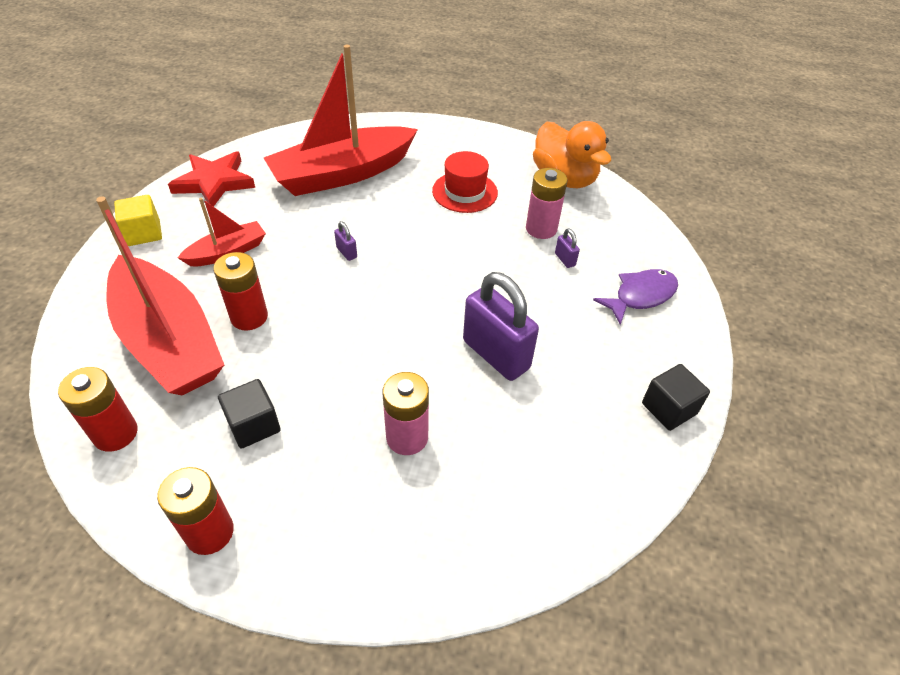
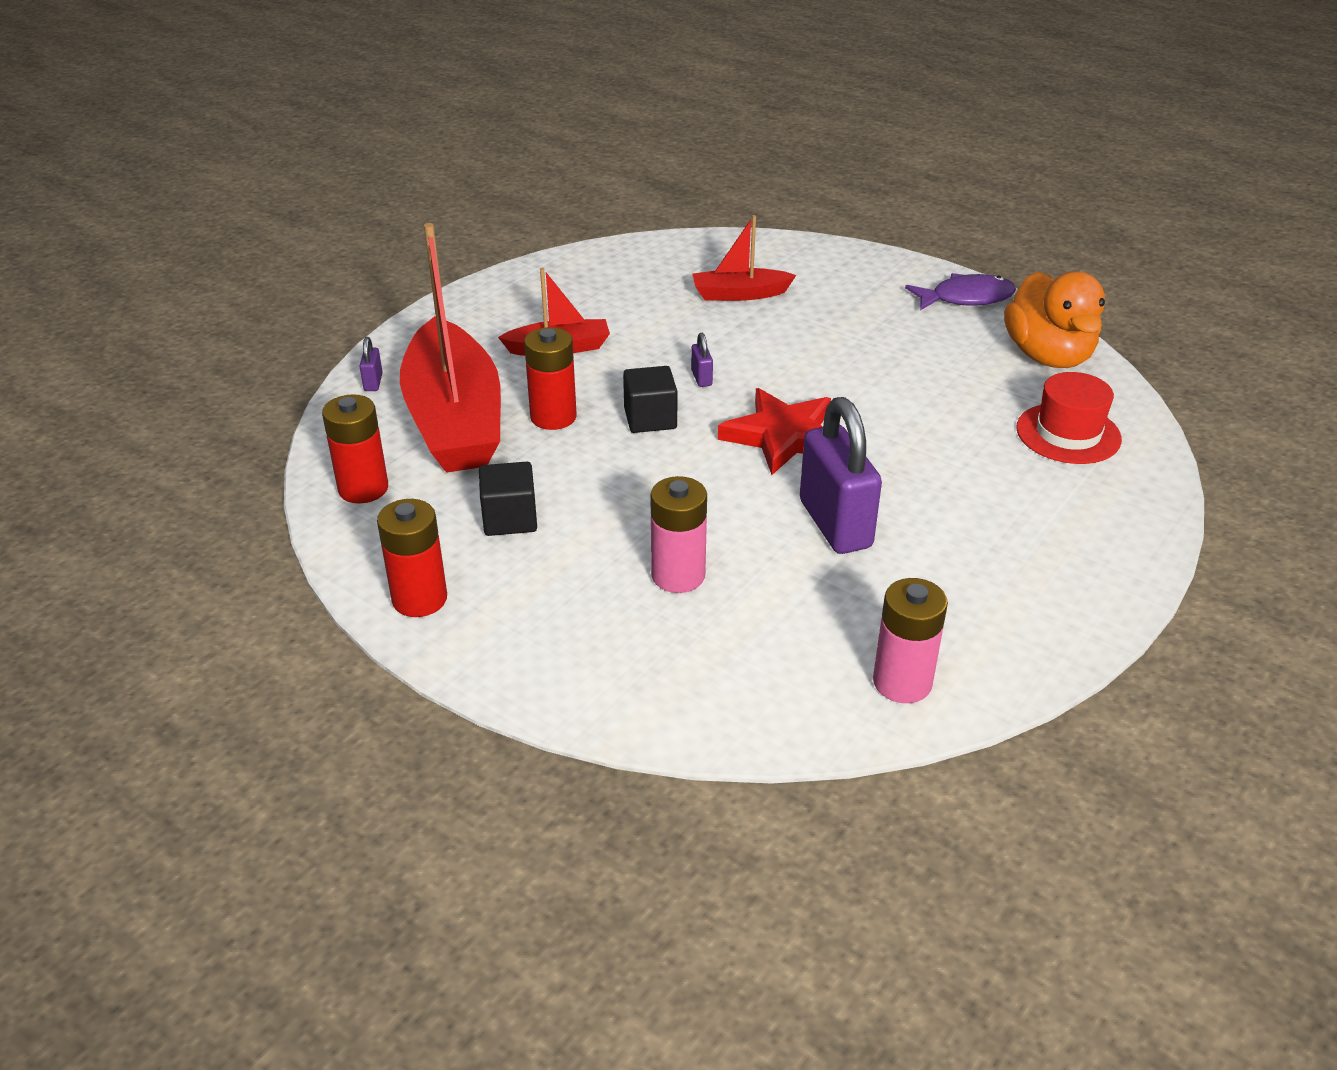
camera: 25 degrees right, 10 degrees down
yellow cube [114,195,162,246] -> none
red star [168,151,255,207] -> red star moved to [718,388,831,475]
red boat [264,45,418,196] -> red boat [692,215,796,301], size x0.49
red hat [432,151,498,213] -> red hat moved to [1016,372,1122,464]
pink battery [526,168,568,239] -> pink battery moved to [873,578,948,703]
purple padlock [555,228,580,268] -> purple padlock moved to [360,337,383,391]
purple fish [593,269,678,325] -> purple fish moved to [905,273,1016,310]
black cube [642,364,710,431] -> black cube moved to [623,366,677,433]

